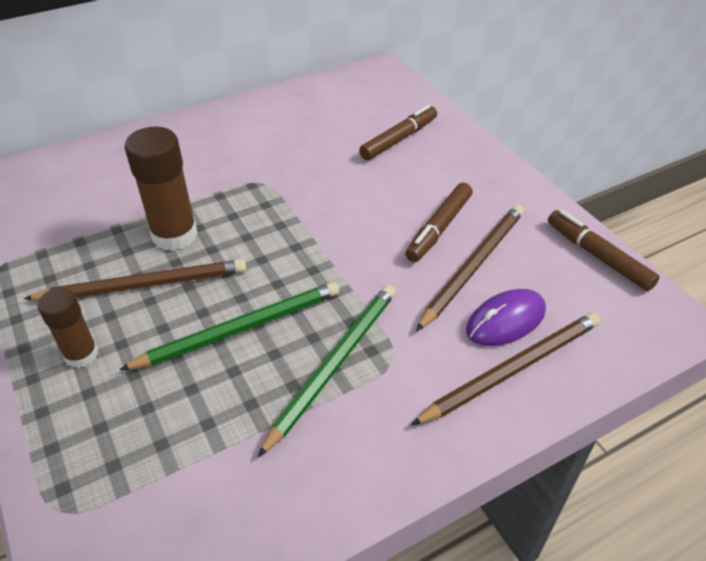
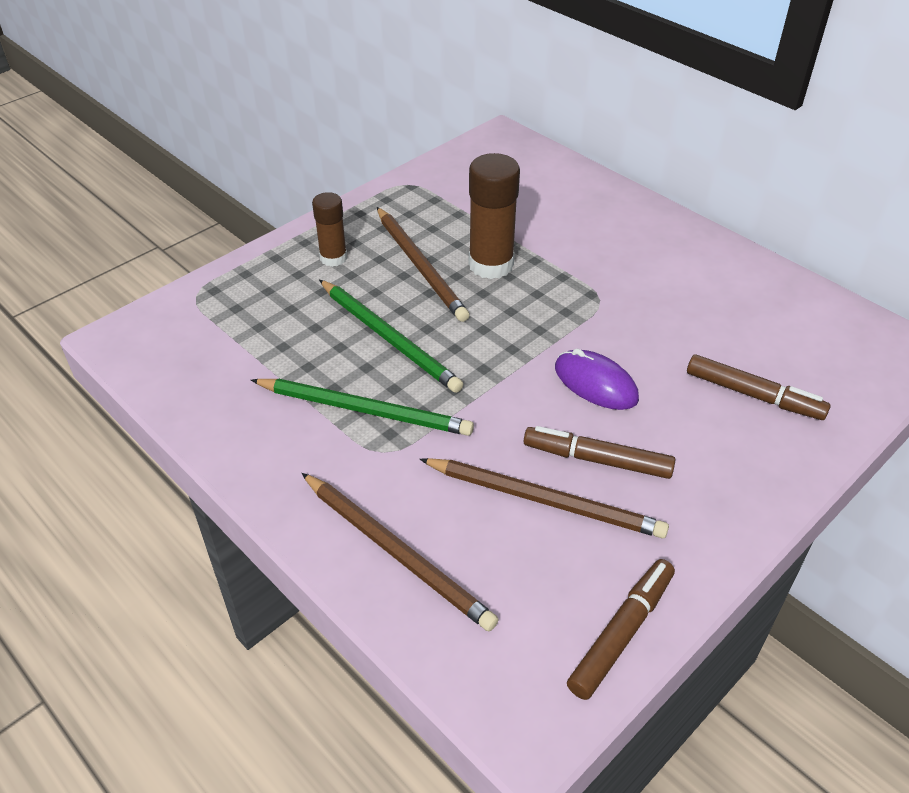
camera: 75 degrees right, 0 degrees up
purple mouse [466,289,546,346] -> purple mouse moved to [555,348,639,410]

